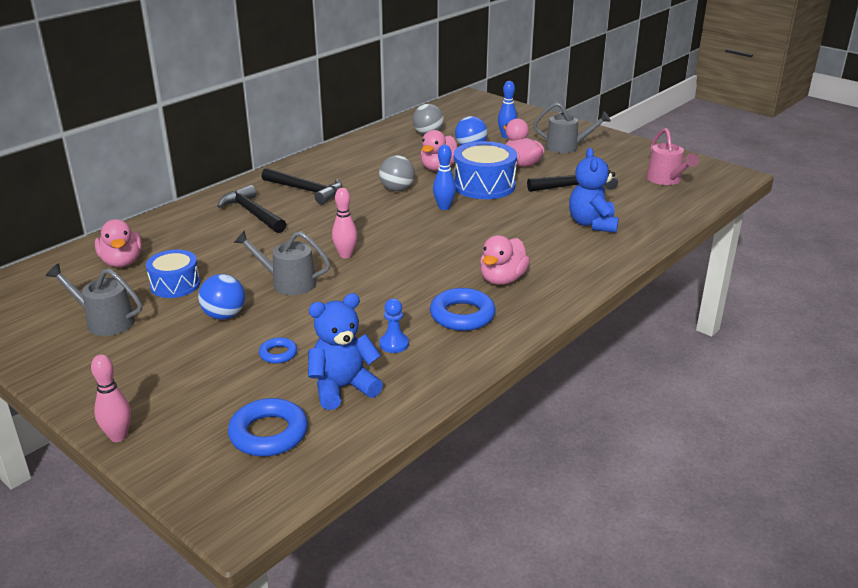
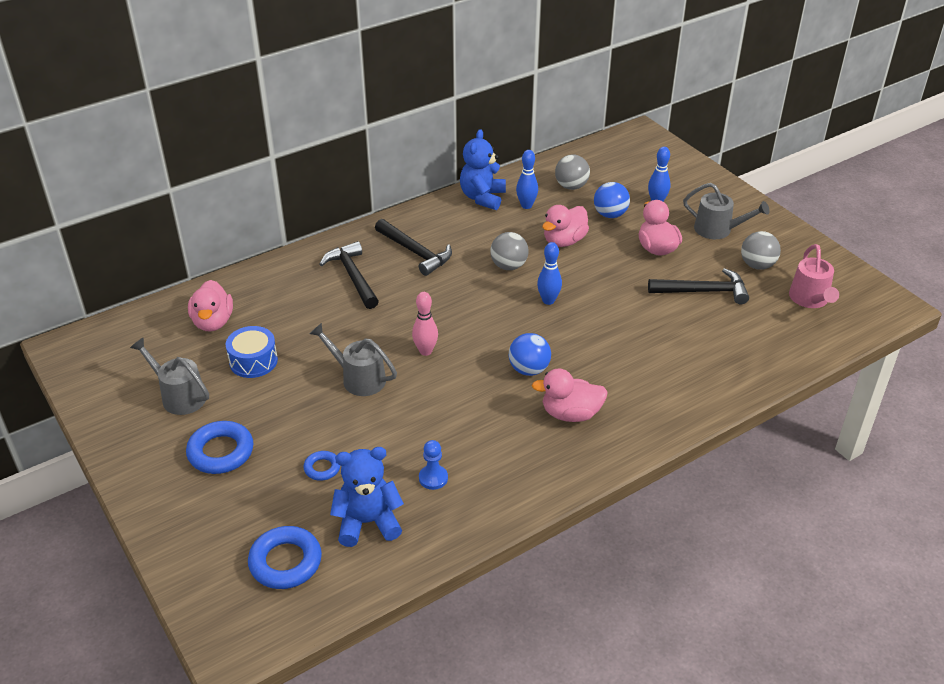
camera: 15 degrees right, 10 degrees up
pink bowling pin [91,354,131,442] -> none
blue ball [198,274,245,320] -> blue ball moved to [509,333,551,376]
blue ring [430,288,496,331] -> blue ring moved to [186,421,253,474]
blue drum [453,141,517,199] -> none
pink duck [480,235,530,285] -> pink duck turned 45 degrees clockwise [532,368,608,422]
blue teddy bear [569,148,619,233] -> blue teddy bear moved to [460,129,506,210]
none -> blue bowling pin [516,150,538,209]
none -> grey ball [741,231,781,270]

